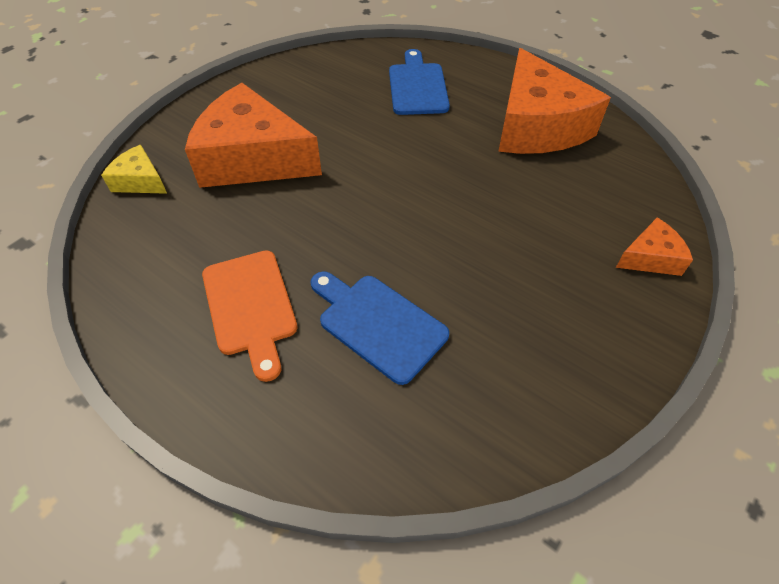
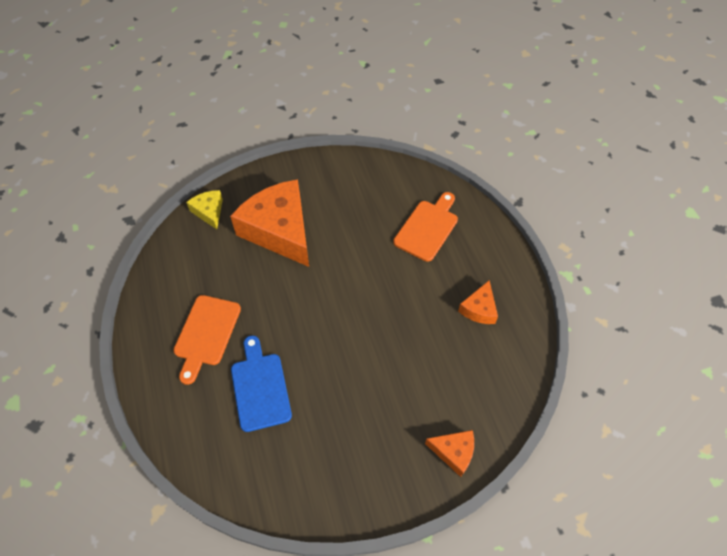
camera: 35 degrees right, 5 degrees up
blue cutting board [389,49,450,115] -> orange cutting board [393,192,458,262]
orange cheese [498,48,611,154] -> orange cheese [458,280,498,324], size x0.46

